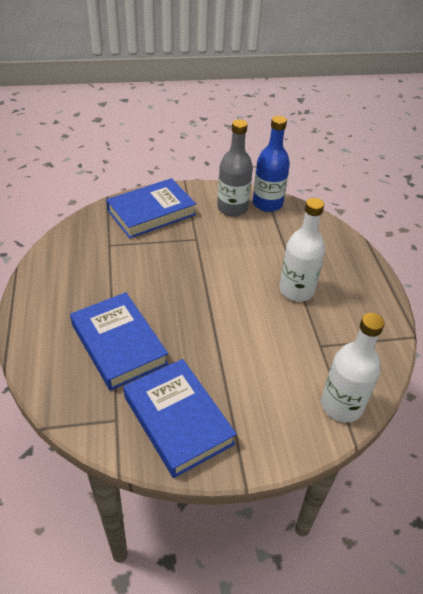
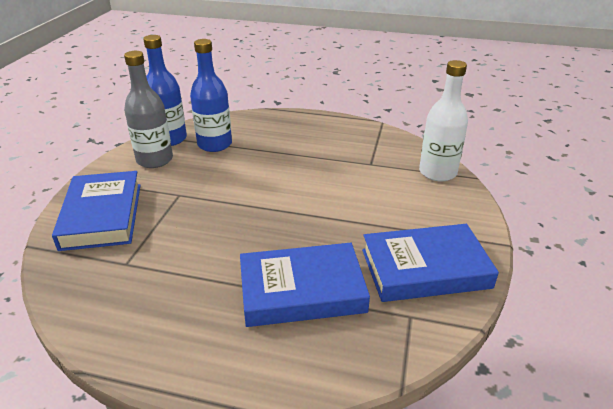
camera: 65 degrees left, 10 degrees down
white bottle [279,198,325,301] -> none
none -> blue bottle [190,39,232,152]

